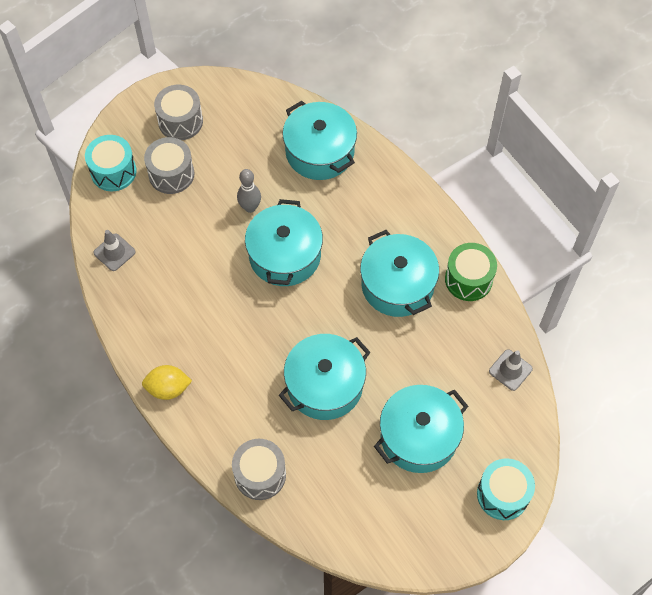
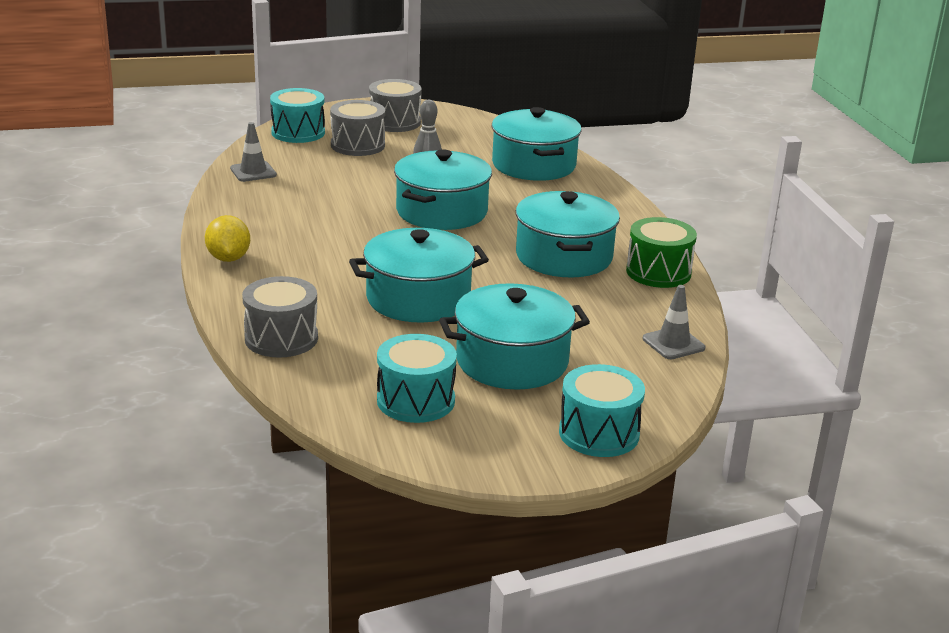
camera: 20 degrees right, 35 degrees down
yellow lemon [142,365,192,400] -> yellow lemon turned 60 degrees clockwise [205,215,250,262]
none -> turquoise drum [377,334,457,423]

